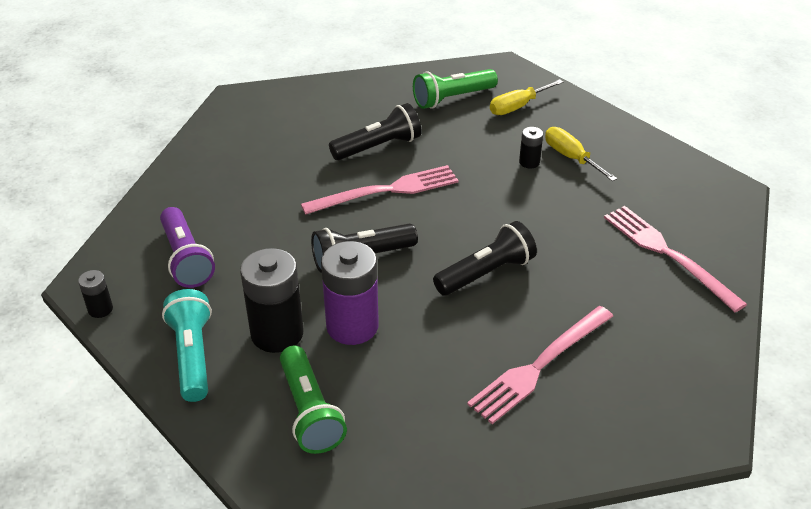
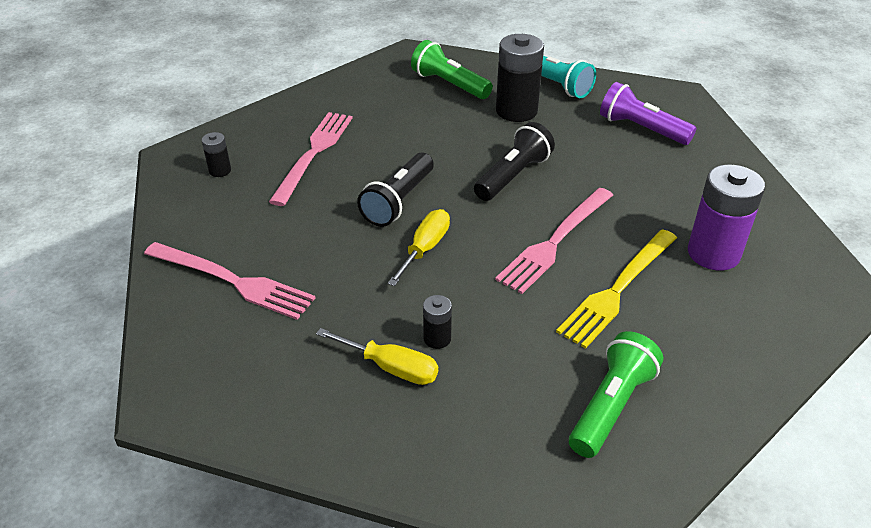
camera: 150 degrees right, 0 degrees up
black battery [78,270,113,318] -> black battery moved to [202,132,231,177]
purple battery [321,241,379,345] -> purple battery moved to [688,164,765,270]
black flashlight [329,103,422,160] -> yellow fork [556,229,677,349]
yellow screwdriver [490,79,563,115] -> yellow screwdriver moved to [388,209,450,286]

